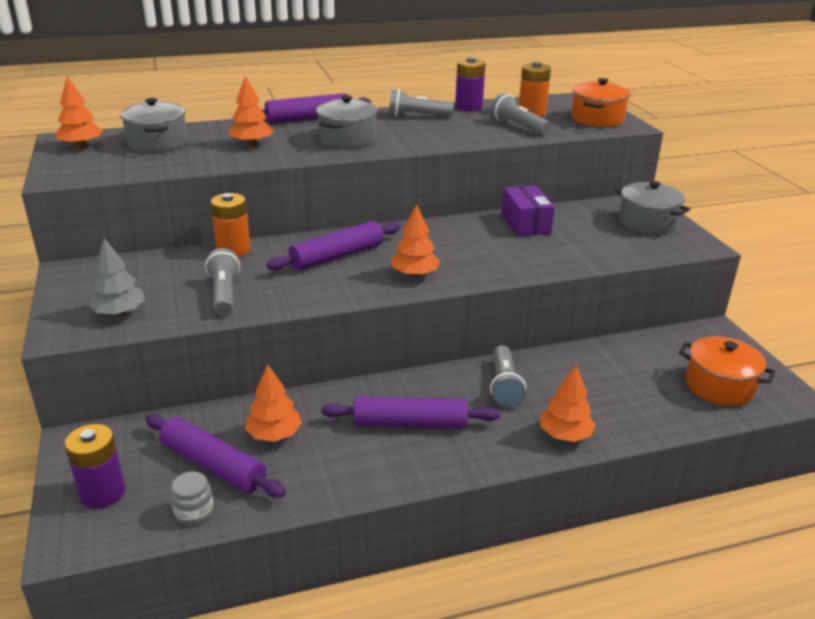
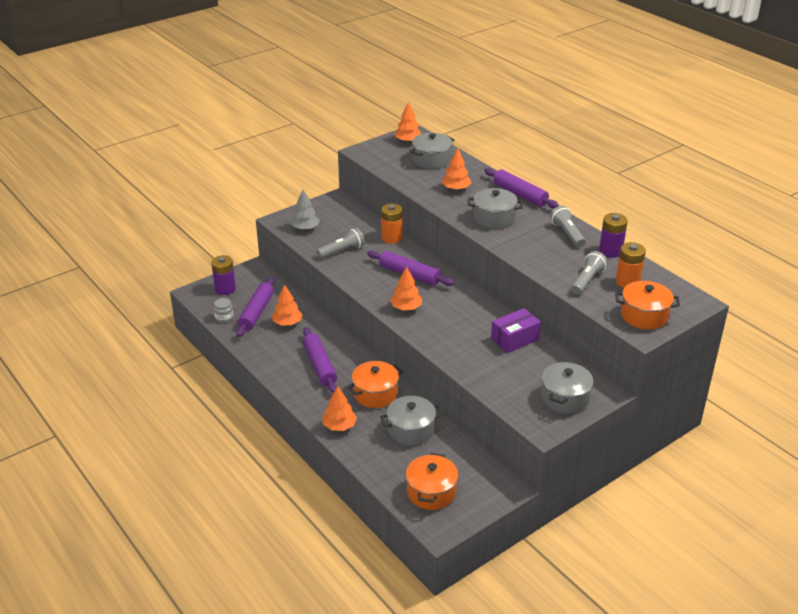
camera: 70 degrees right, 5 degrees up
grey flashlight [490,345,526,407] -> orange pot [347,361,403,408]
none -> grey pot [380,396,443,446]

